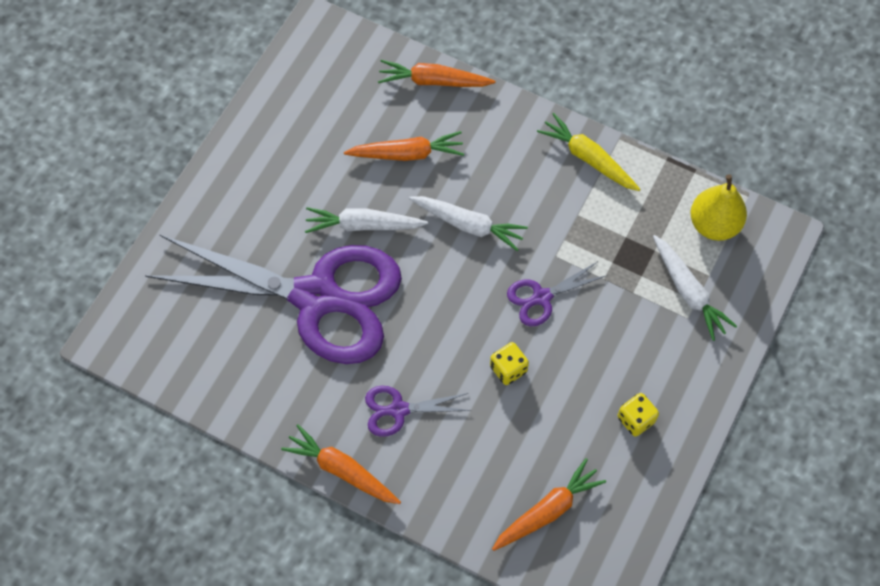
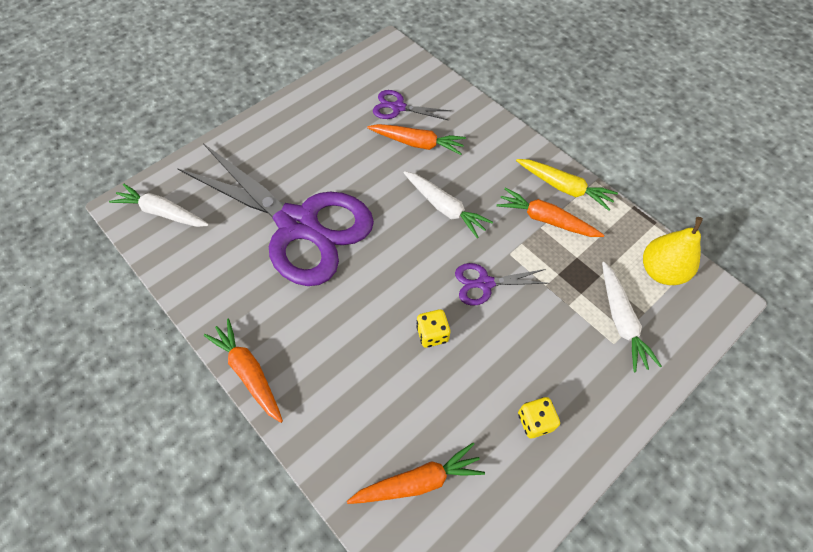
camera: 20 degrees right, 5 degrees down
white carrot [305,207,428,233] -> white carrot moved to [109,183,209,227]
purple scissors [365,386,471,437] -> purple scissors moved to [373,90,451,120]
orange carrot [378,60,495,87] -> orange carrot moved to [497,188,604,237]
yellow carrot [537,113,640,191] -> yellow carrot turned 150 degrees clockwise [516,159,618,211]

